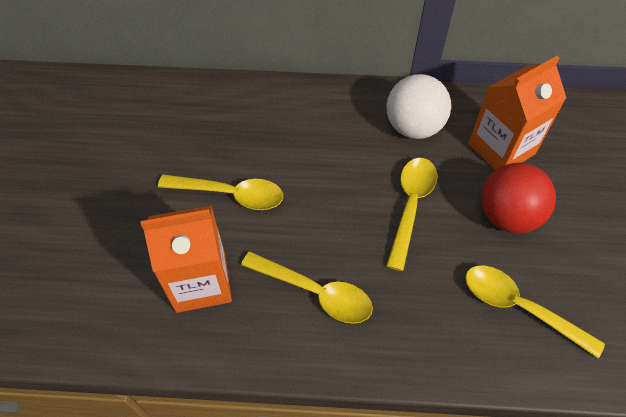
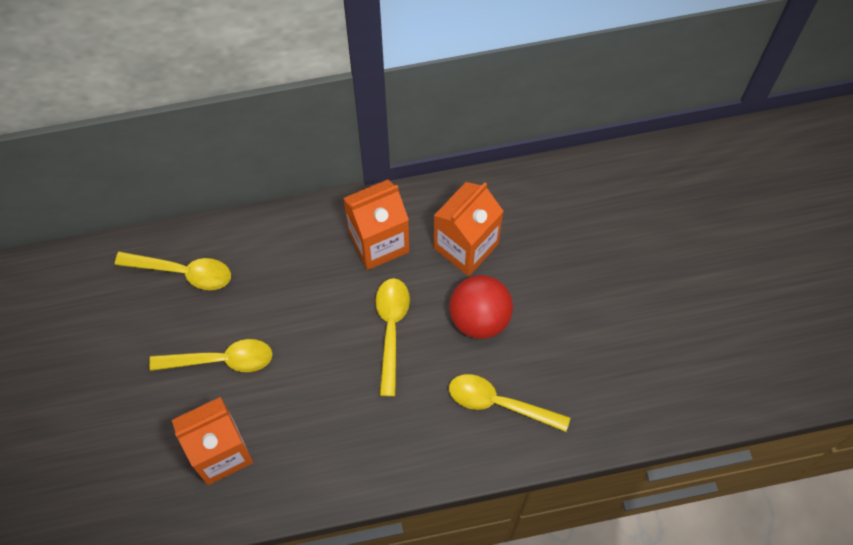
camera: 15 degrees left, 10 degrees up
yellow spoon [241,251,373,324] -> yellow spoon moved to [115,251,231,290]
white ball [386,74,451,139] -> orange carton [343,180,409,270]

